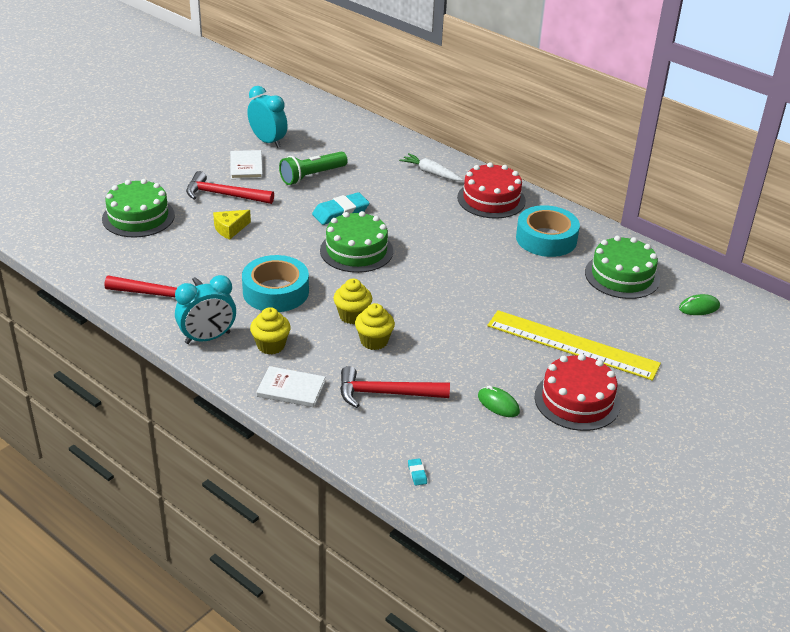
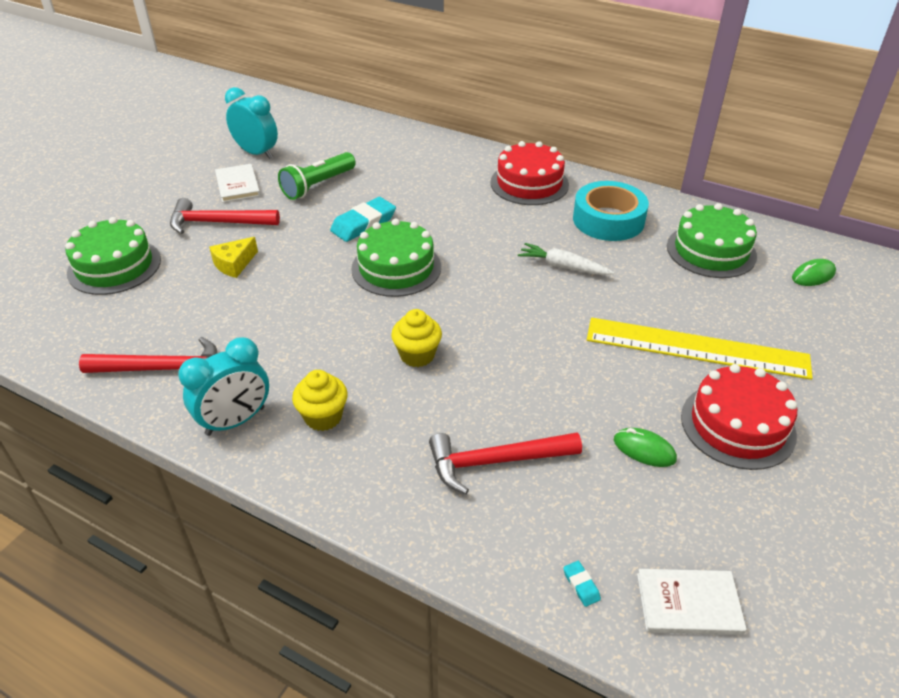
camera: 10 degrees left, 5 degrees up
turquoise tape [242,255,309,312] -> none
white book [256,366,326,407] -> white book moved to [637,569,747,635]
yellow cupcake [355,303,395,350] -> none
white carrot [399,153,463,181] -> white carrot moved to [518,243,614,275]

